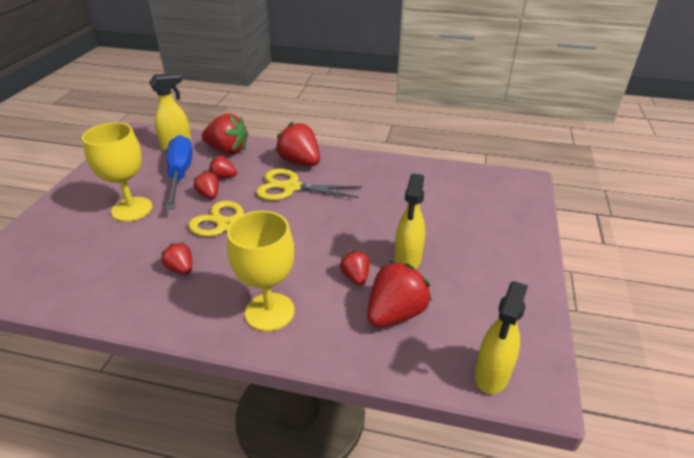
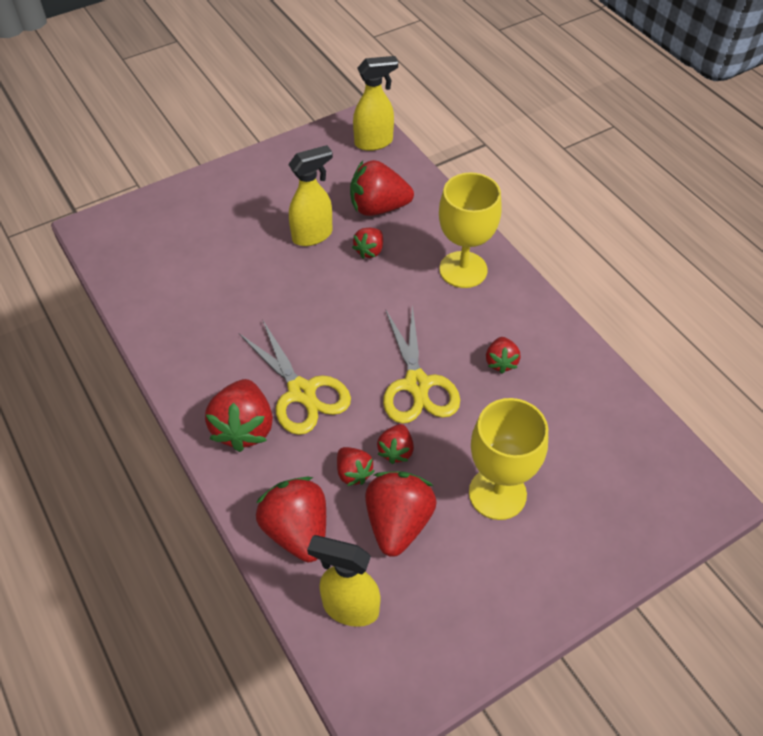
camera: 135 degrees left, 15 degrees up
blue screwdriver [165,135,193,210] -> red strawberry [365,471,437,557]

